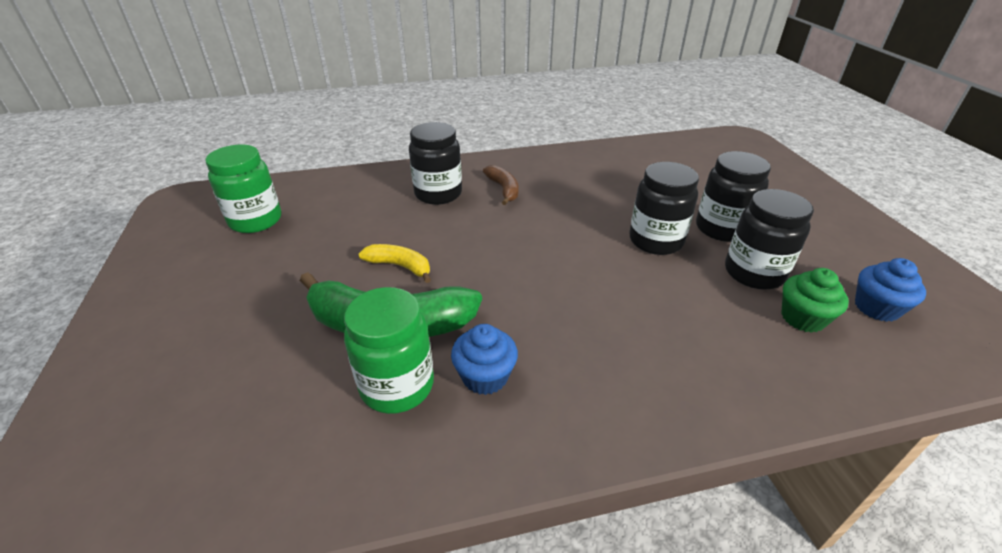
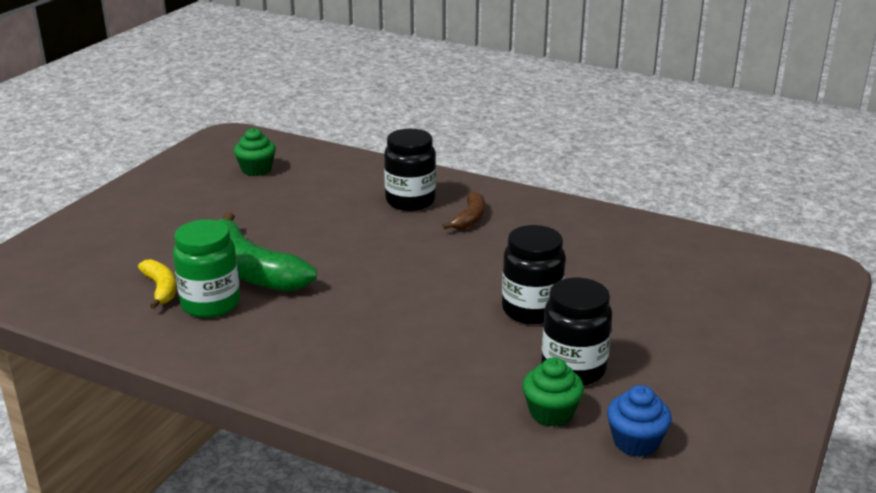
camera: 40 degrees right, 10 degrees down
green jar [205,145,281,233] -> green cupcake [234,128,276,176]
yellow banana [359,244,431,283] -> yellow banana moved to [138,259,176,309]
blue cupcake [451,324,518,395] -> none
black jar [696,151,771,242] -> none

